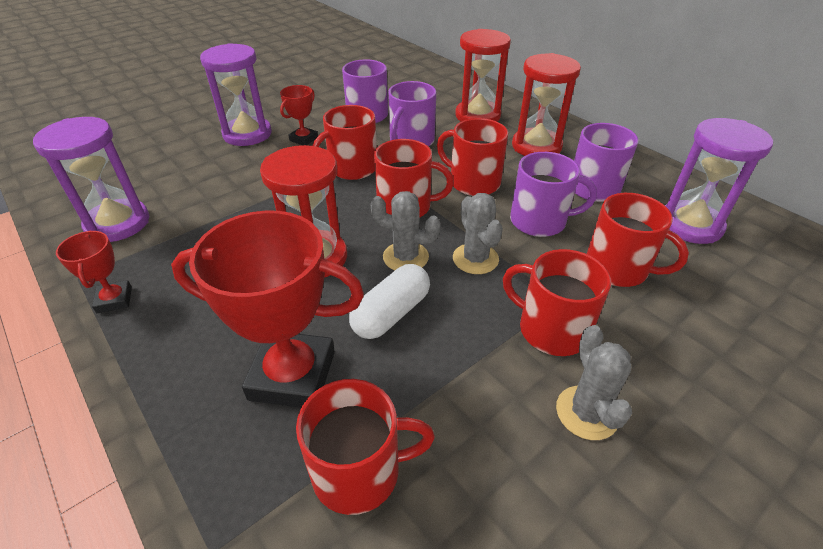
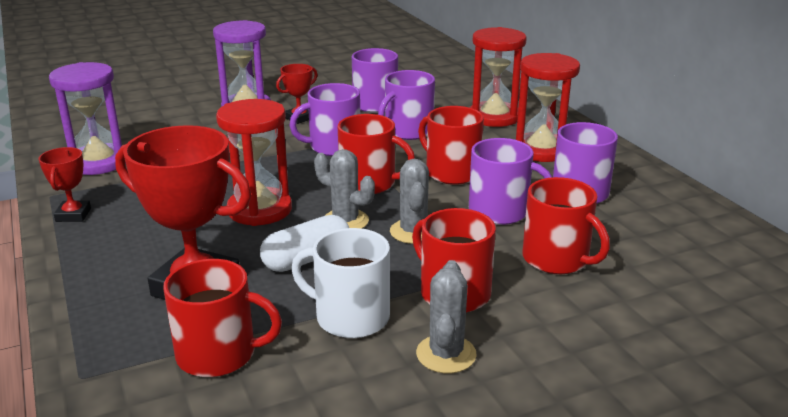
camera: 15 degrees right, 15 degrees down
red mug [312,105,377,180] -> purple mug [289,83,360,156]
purple hourglass [665,118,773,244] -> none
none -> white mug [291,228,390,338]

